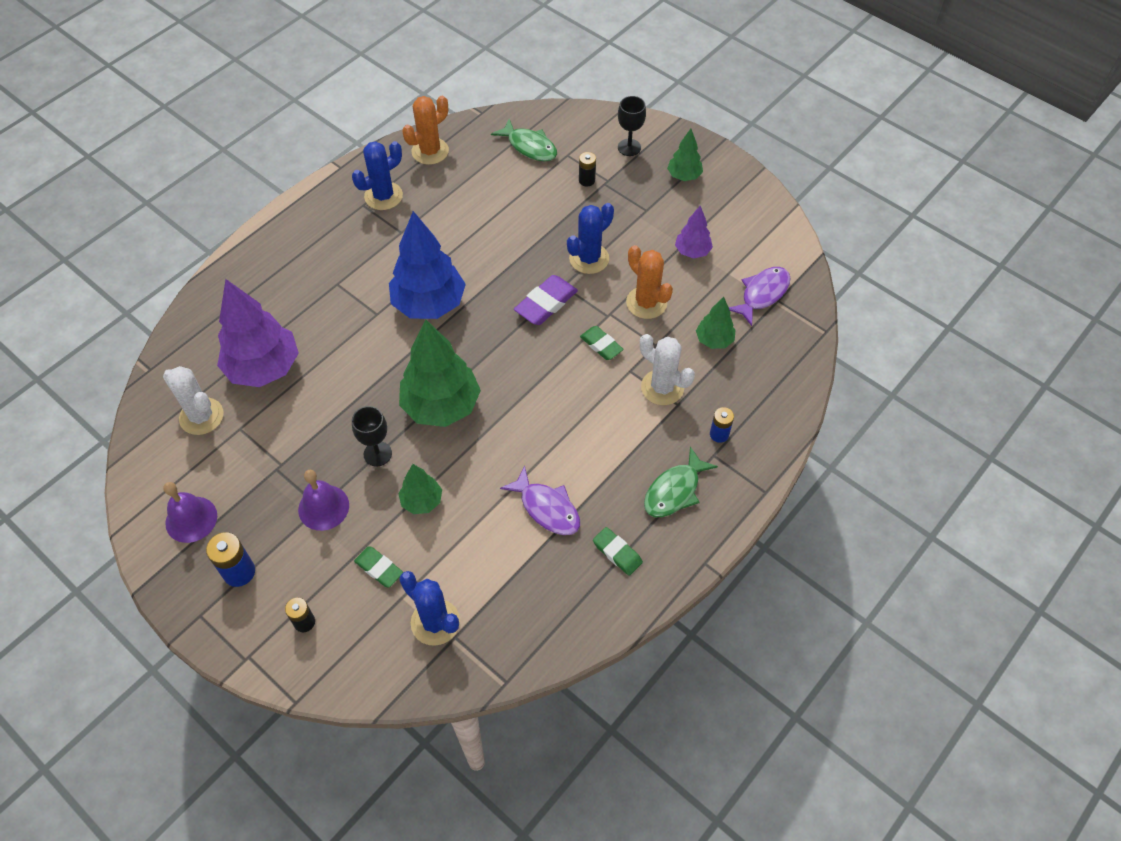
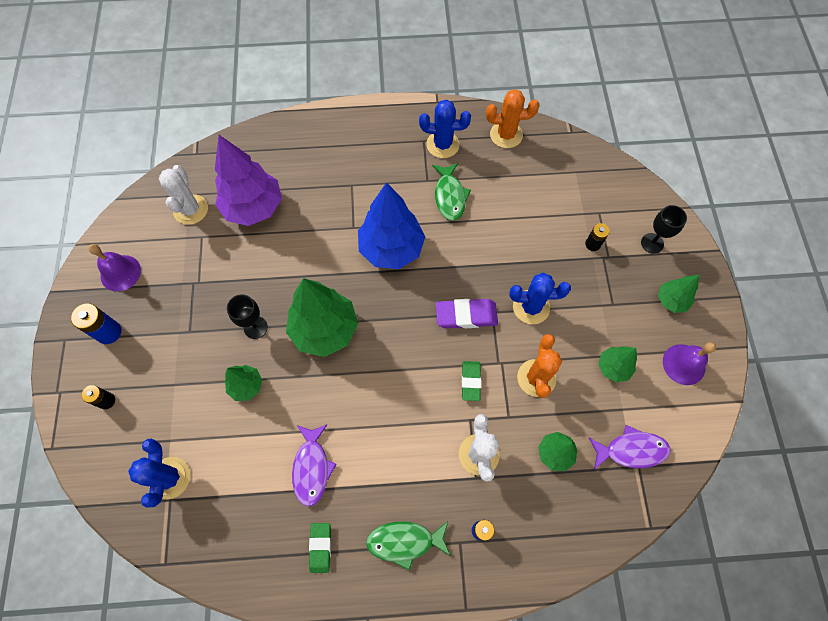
camera: 45 degrees right, 10 degrees up
purple bell [298,470,349,531] -> purple bell moved to [663,342,716,385]
green eraser [354,546,403,588] -> none
green fish [491,119,557,161] -> green fish moved to [432,163,471,221]
purple tree [675,206,713,259] -> green tree [598,346,637,383]

